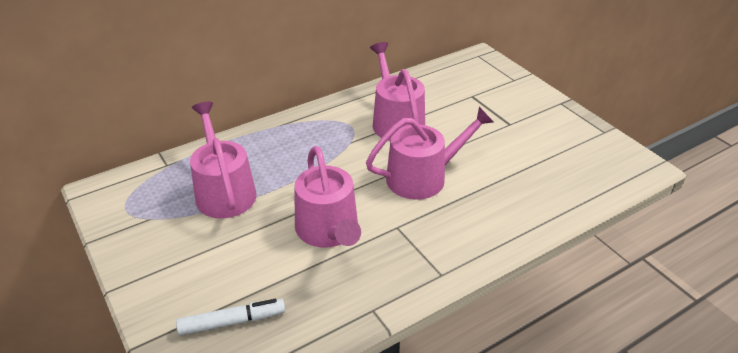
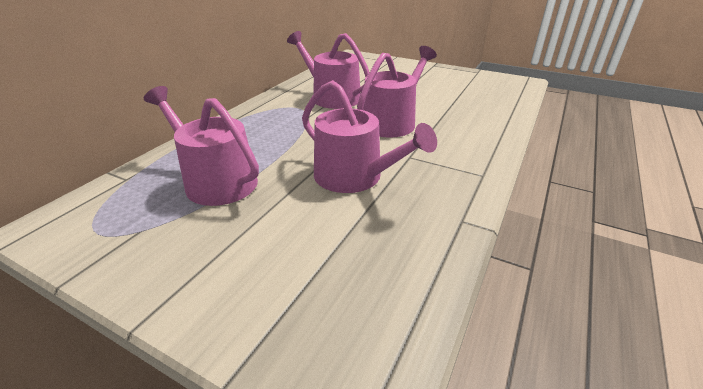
camera: 30 degrees left, 5 degrees down
white marker [176,299,285,336] -> none

